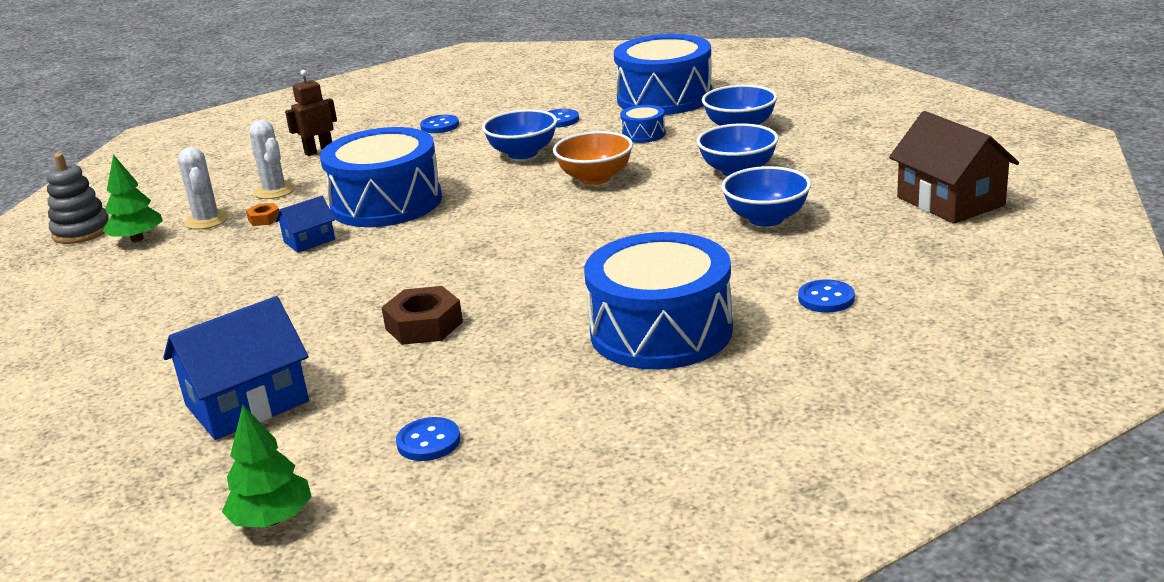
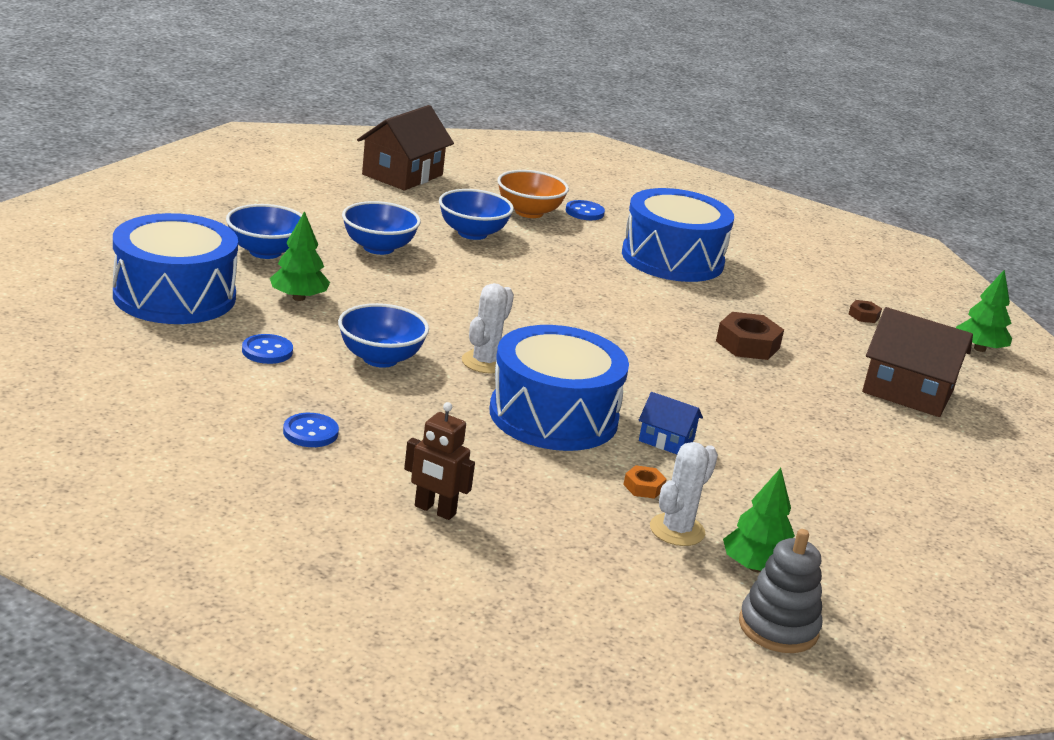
camera: 125 degrees left, 0 degrees up
blue house [163,296,309,440] -> brown house [862,307,973,417]
white cactus [250,120,295,199] -> white cactus moved to [462,283,514,373]
blue button [396,417,460,461] -> brown nut [849,300,882,323]
orange bowl [553,131,633,185] -> orange bowl moved to [497,170,569,218]
blue drum [620,105,666,143] -> green tree [270,211,330,301]

